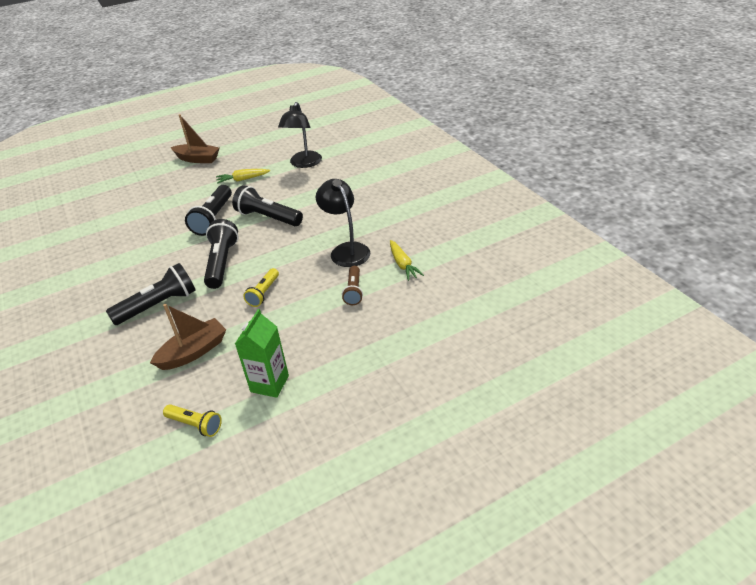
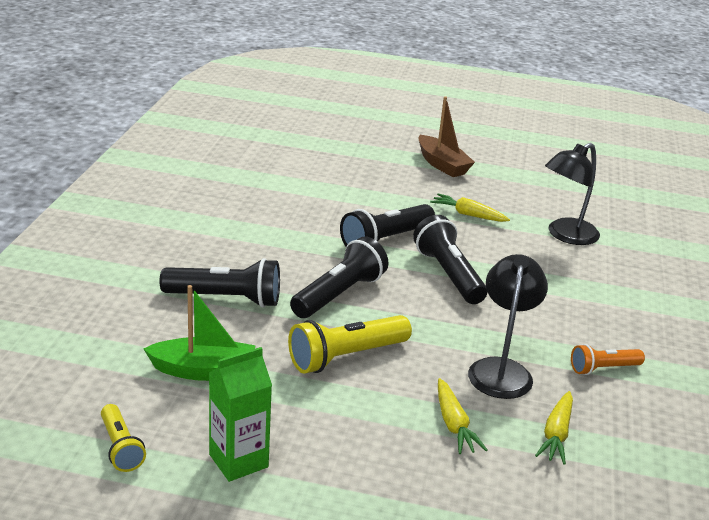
camera: 35 degrees right, 10 degrees down
brown boat [150,304,226,370] -> green boat [144,285,256,381]
yellow flashlight [243,268,279,307] -> yellow flashlight [288,315,412,374], size x1.68
brown flashlight [342,266,363,305] -> yellow carrot [438,378,487,454]
none -> orange flashlight [571,344,645,375]

